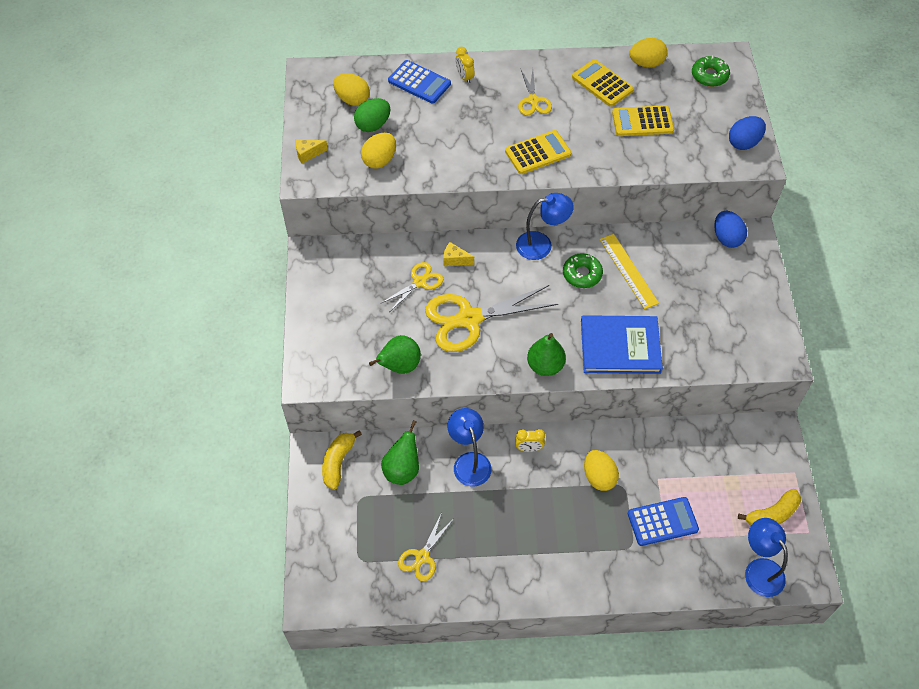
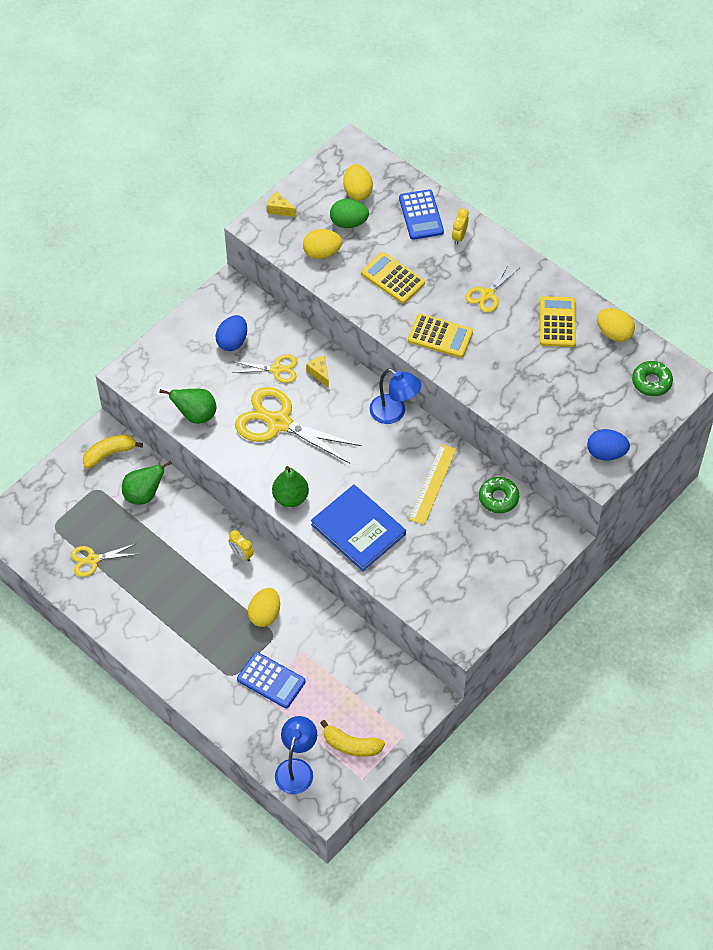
camera: 45 degrees right, 0 degrees up
blue lamp [447,408,492,487] -> none
green donut [563,253,603,288] -> green donut moved to [479,477,519,513]
yellow calculator [612,105,674,136] -> yellow calculator moved to [361,252,425,304]
blue egg [714,211,747,248] -> blue egg moved to [216,315,247,351]

